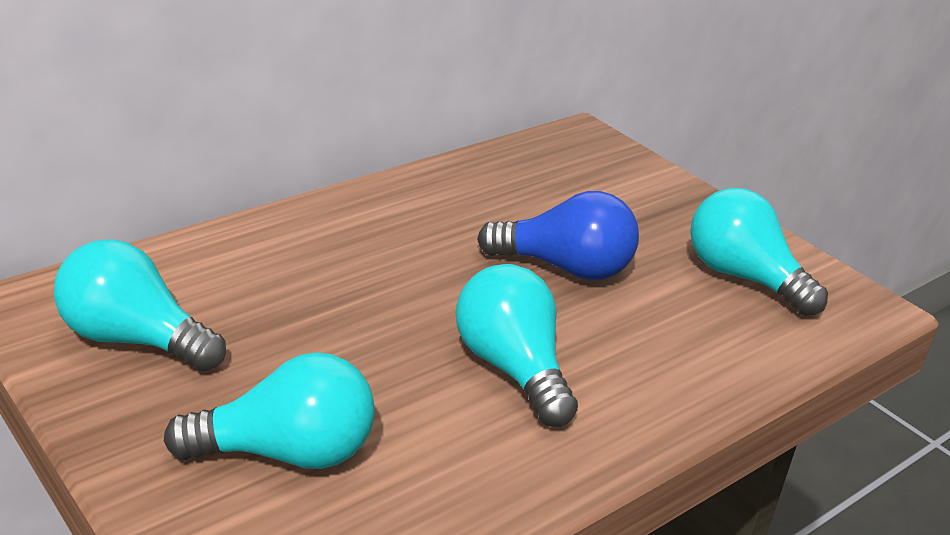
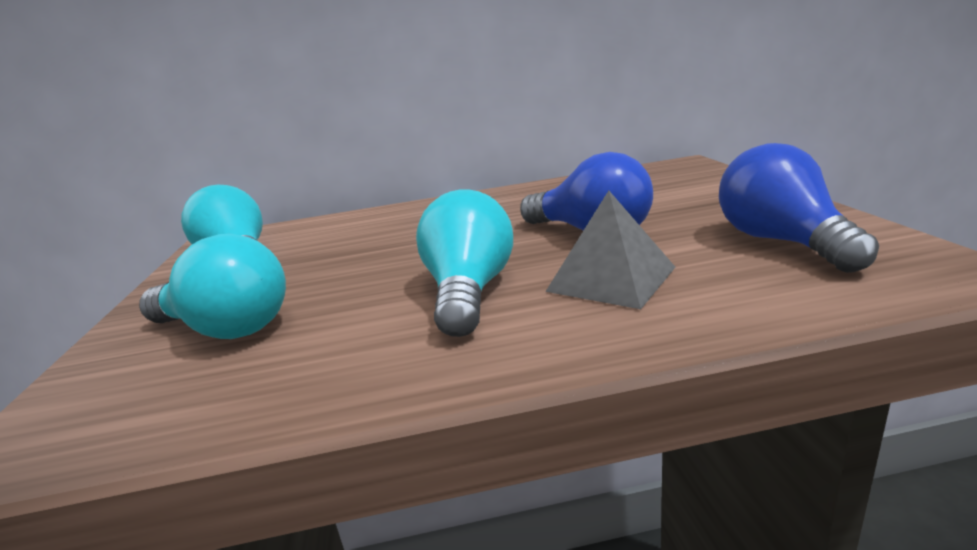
camera: 35 degrees right, 10 degrees down
turquoise light bulb [690,188,828,316] -> blue light bulb [719,143,879,273]
none -> grey pyramid [545,190,676,309]

